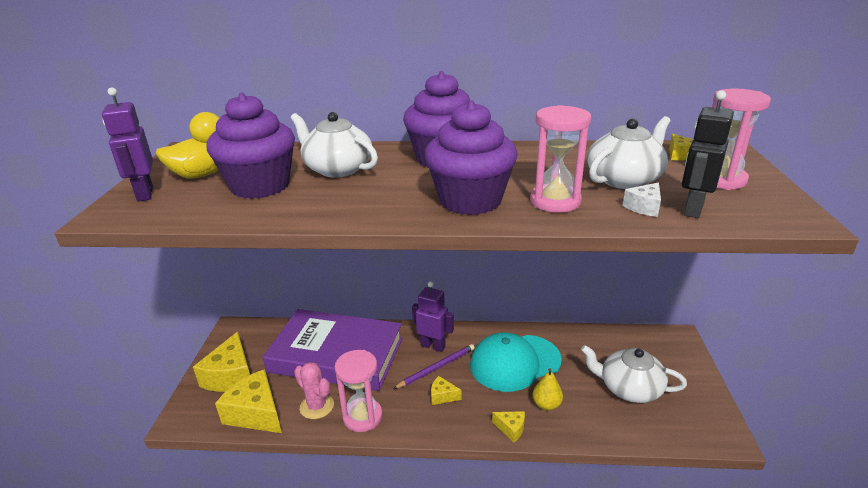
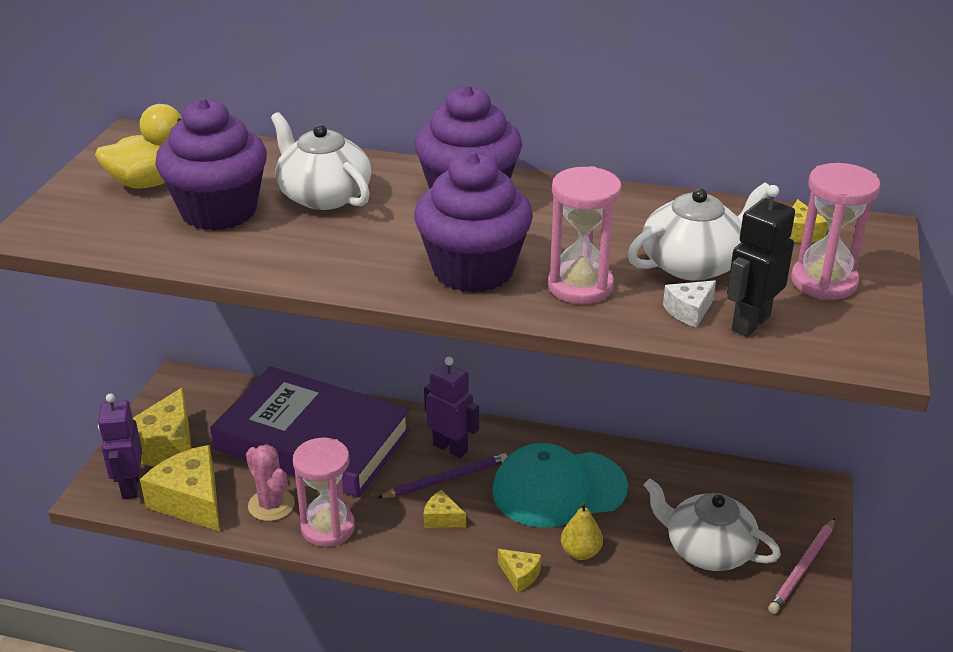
camera: 10 degrees right, 5 degrees up
purple robot [102,87,153,202] -> purple robot moved to [98,393,142,499]
none -> pink pencil [768,518,835,614]

